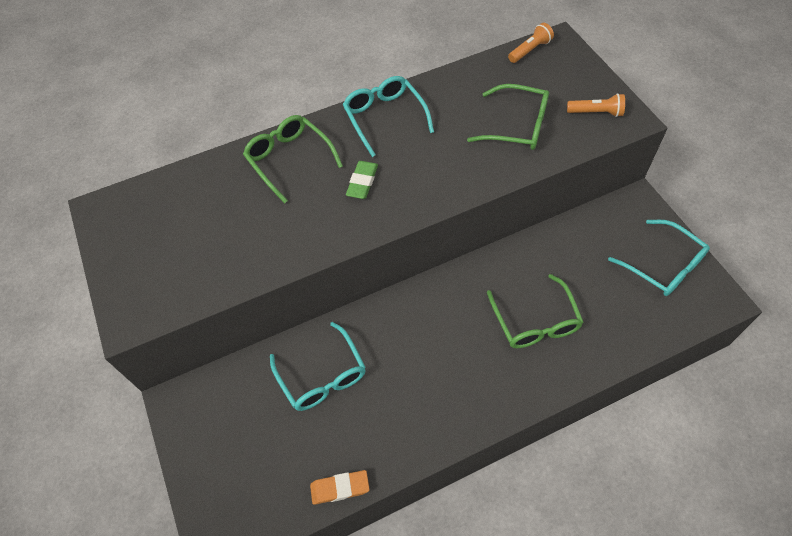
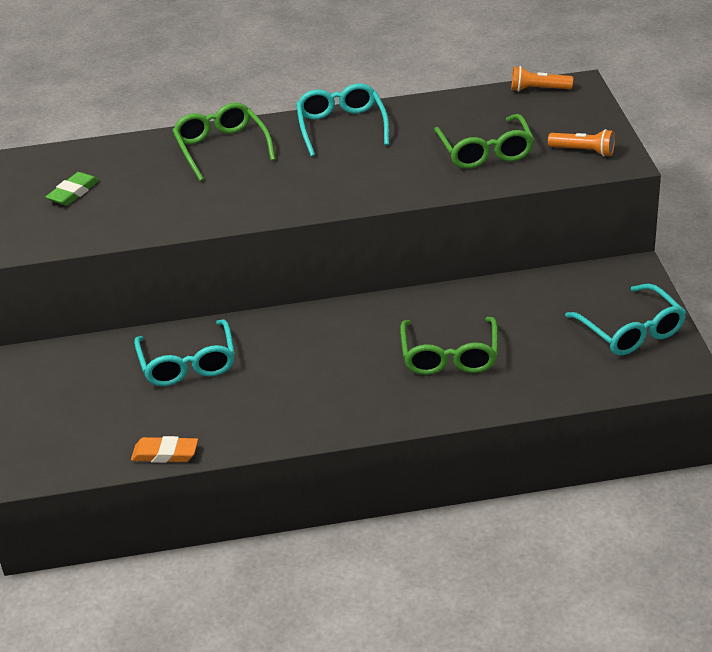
camera: 15 degrees right, 20 degrees down
green eraser [346,161,378,199] -> green eraser moved to [46,172,99,206]
green glasses [467,84,549,150] -> green glasses turned 45 degrees clockwise [434,114,534,169]
orange flashlight [508,23,554,63] -> orange flashlight turned 150 degrees counterclockwise [512,66,573,92]

